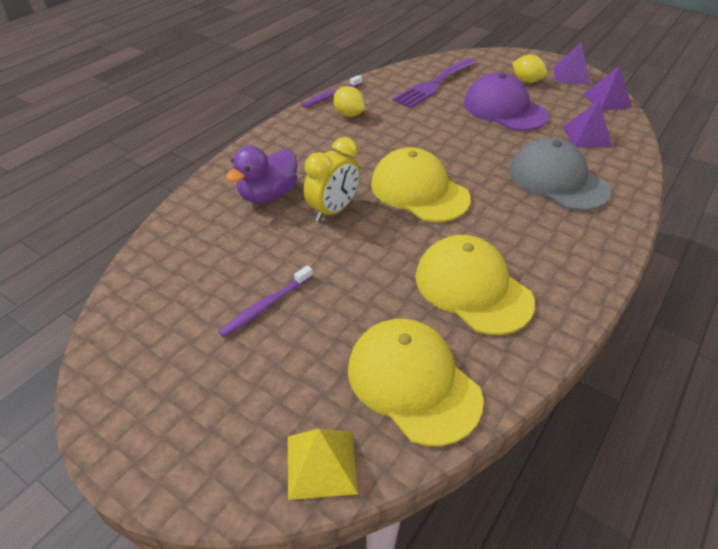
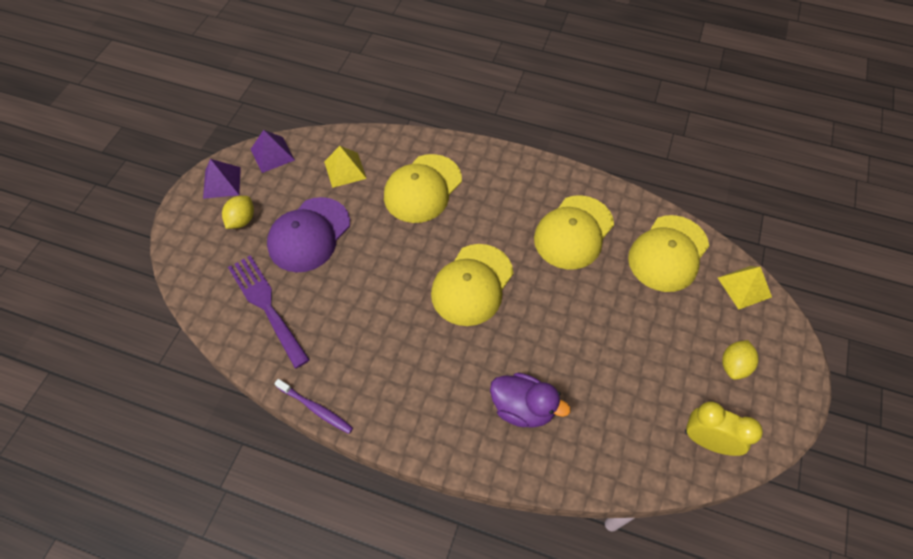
camera: 105 degrees left, 15 degrees up
purple toothbrush [218,265,313,337] -> none
yellow clock [304,137,360,222] -> yellow clock moved to [685,402,763,456]
yellow lemon [333,86,365,117] -> yellow lemon moved to [722,340,759,380]
purple fork [392,58,476,108] -> purple fork turned 150 degrees counterclockwise [228,255,310,369]
grey cap [509,137,611,211] -> yellow cap [384,154,462,223]
purple pyramid [563,100,612,147] -> yellow pyramid [324,146,367,188]

